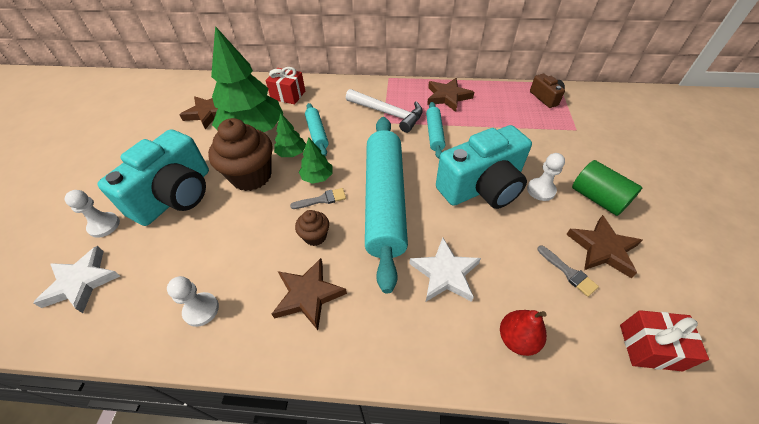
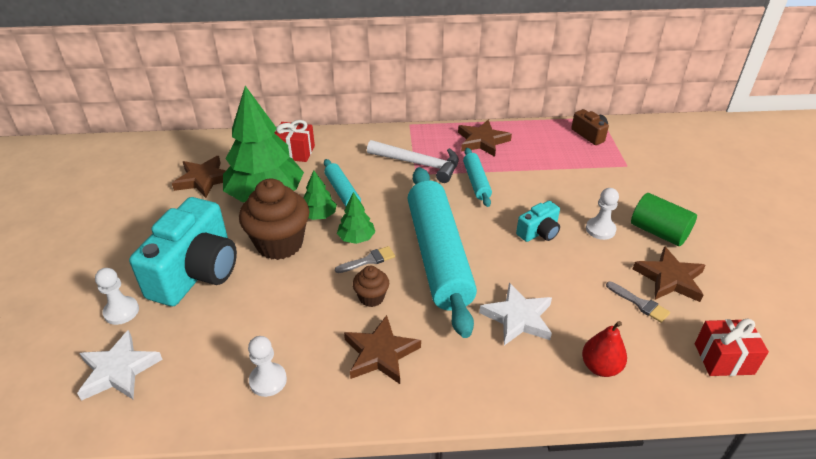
camera: 10 degrees left, 10 degrees down
turquoise camera [436,125,532,209] -> turquoise camera [516,201,560,242], size x0.47

